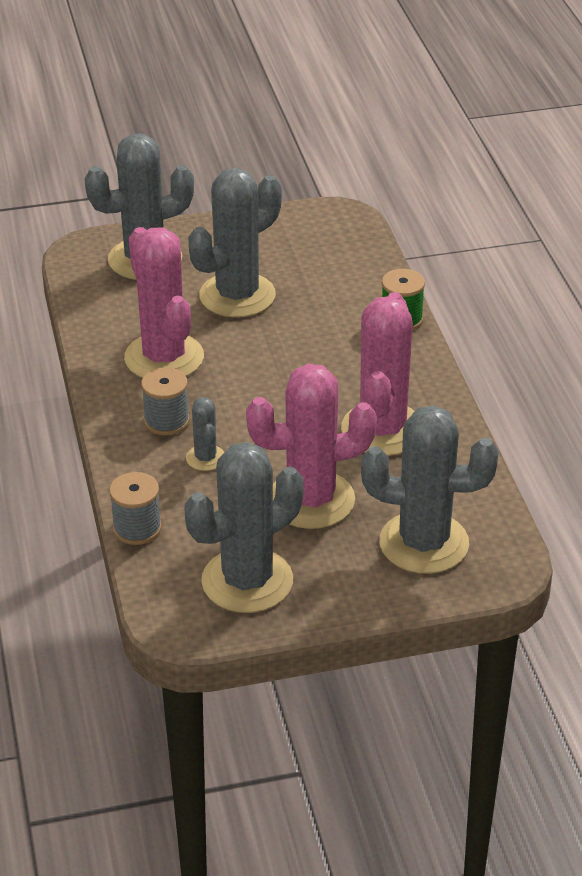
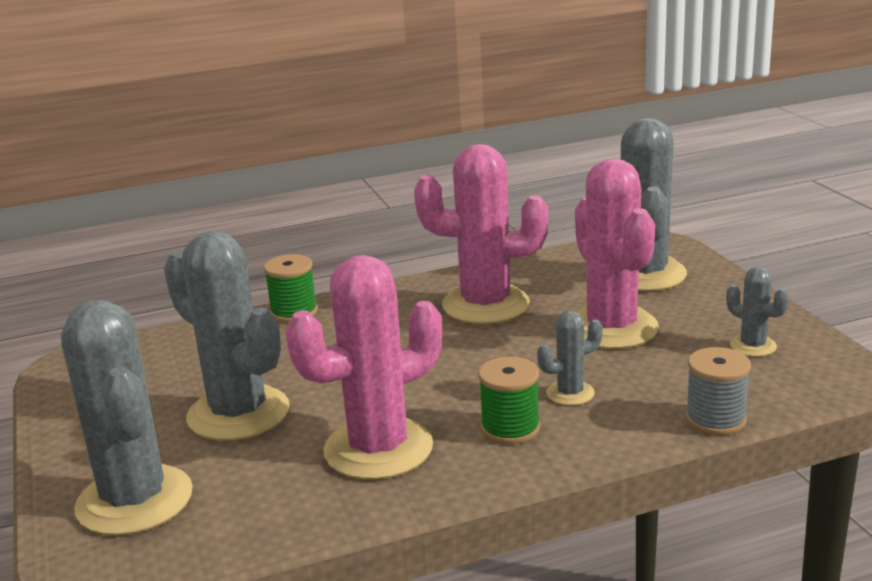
camera: 95 degrees left, 15 degrees down
grey spool [141,367,190,436] -> green spool [478,357,540,444]
grey cactus [185,442,303,613] -> grey cactus [726,267,789,357], size x0.47

